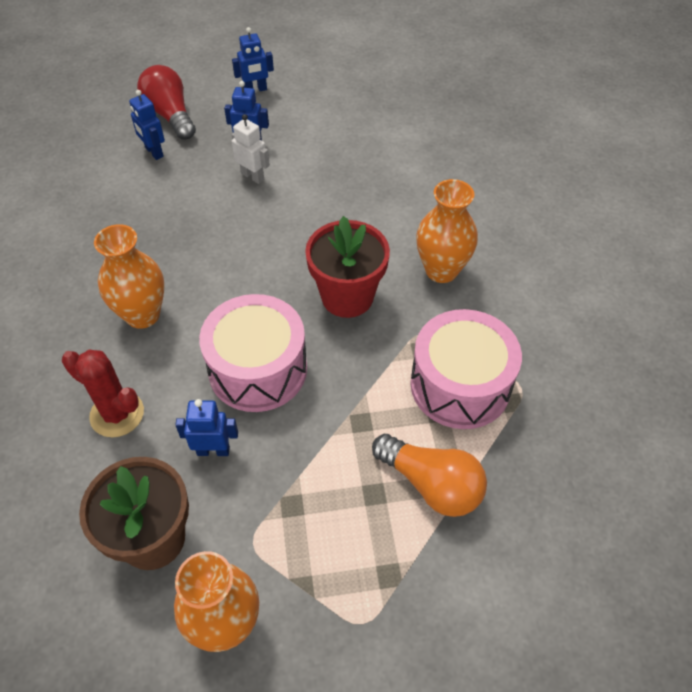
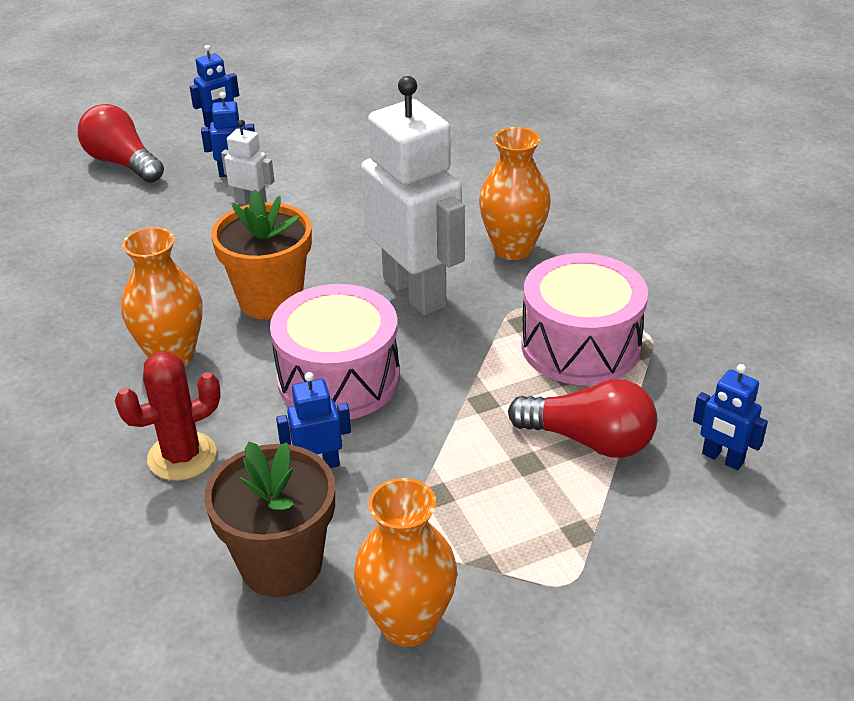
camera: 15 degrees left, 15 degrees down
red cactus [62,350,144,437] -> red cactus turned 45 degrees counterclockwise [115,351,221,481]
blue robot [129,90,165,160] -> blue robot moved to [693,364,768,470]
red flower pot [305,216,390,318] -> white robot [361,76,465,316]
orange light bulb [372,434,487,517] -> red light bulb [508,379,657,458]
none -> orange flower pot [211,190,312,319]

